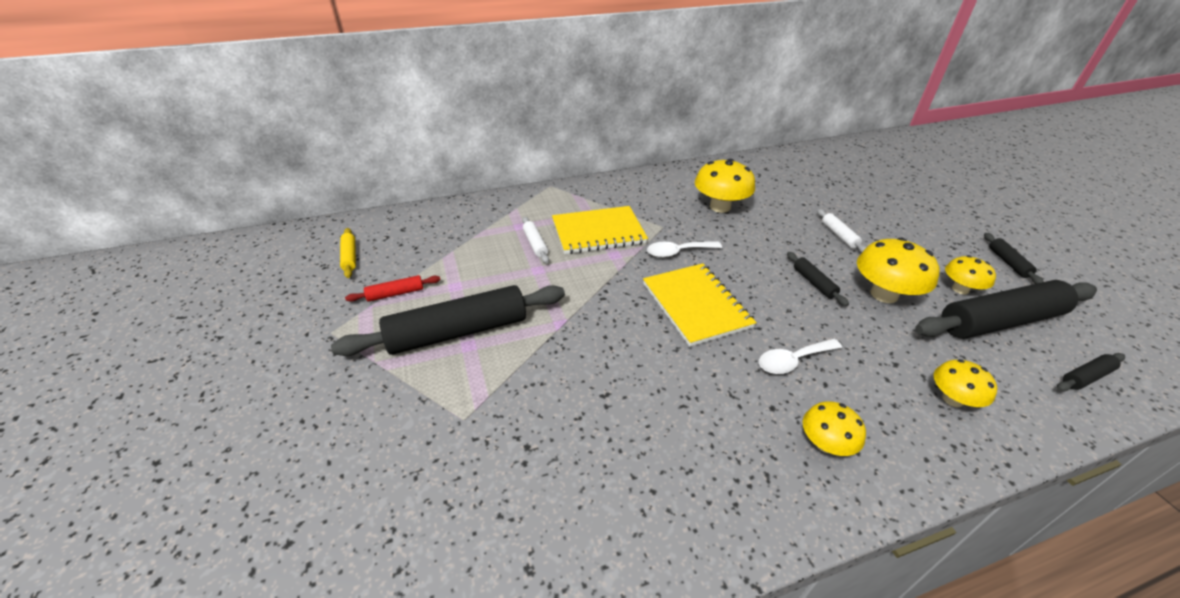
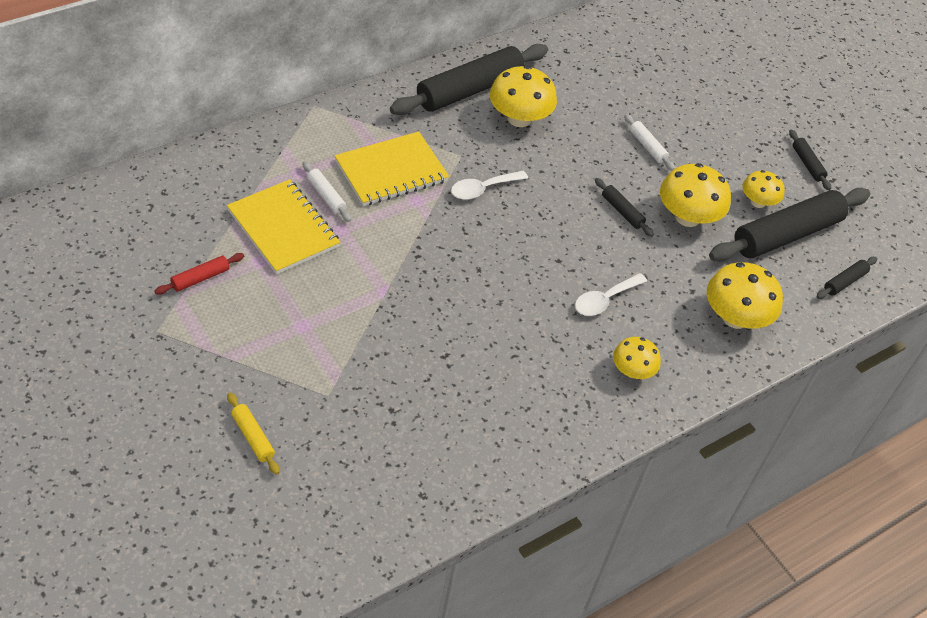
camera: 20 degrees left, 10 degrees up
black rolling pin [331,285,565,356] -> black rolling pin moved to [390,44,548,115]
yellow rolling pin [340,228,356,278] -> yellow rolling pin moved to [227,393,280,475]
yellow notebook [643,263,757,347] -> yellow notebook moved to [227,179,340,274]
yellow mushroom [934,359,997,407] -> yellow mushroom [707,262,783,329], size x1.65

